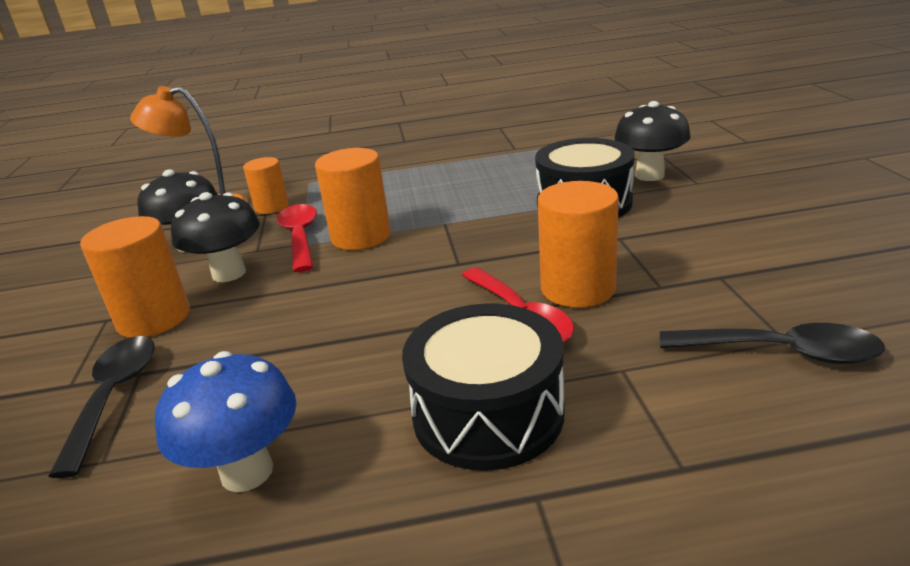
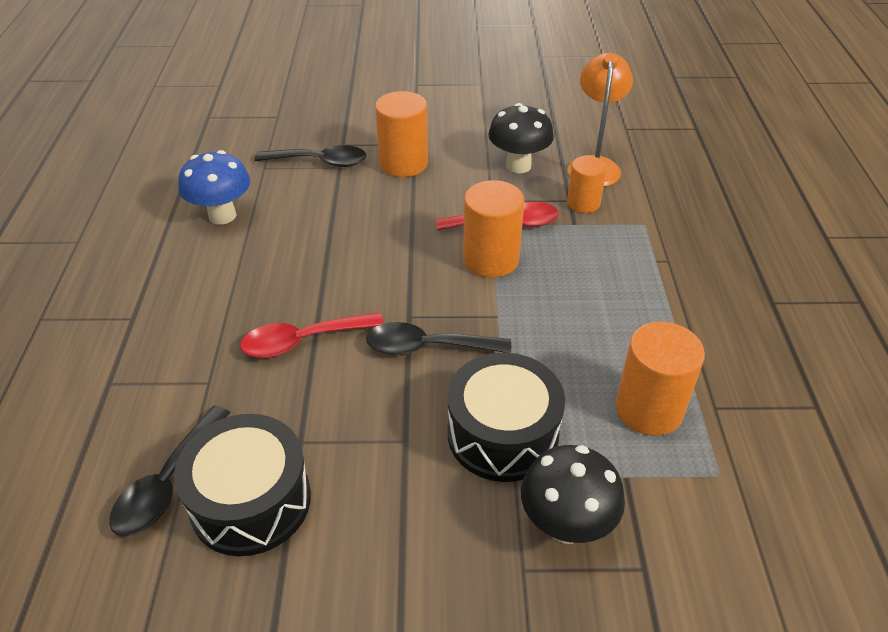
camera: 95 degrees right, 15 degrees up
black mushroom [171,192,260,282] -> none
black drum [402,304,565,471] -> black drum moved to [174,414,311,556]
orange cylinder [538,181,619,308] -> orange cylinder moved to [615,322,705,436]
none -> black spoon [366,322,511,355]

